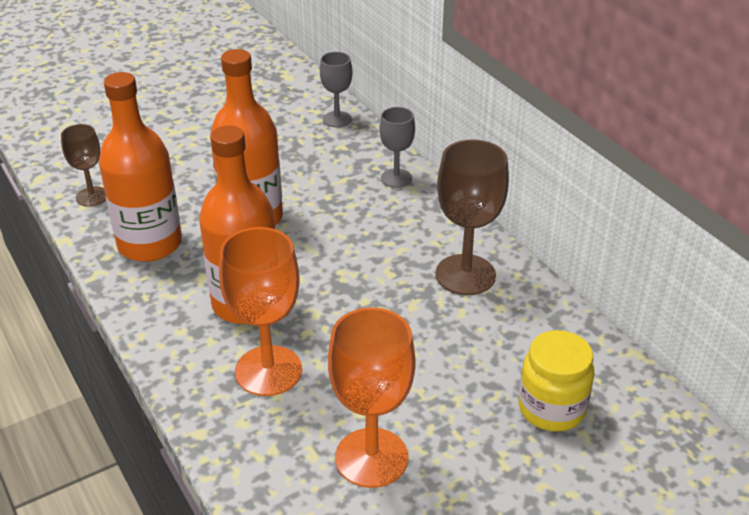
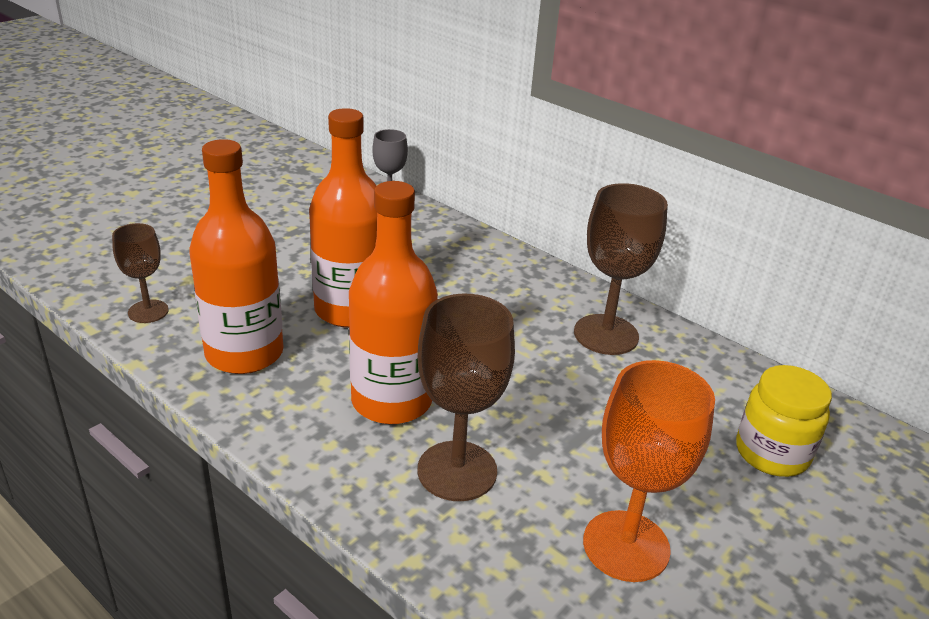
camera: 20 degrees left, 5 degrees down
orange goblet [219,227,302,396] -> brown goblet [417,294,515,501]
grey goblet [380,107,415,188] -> none

